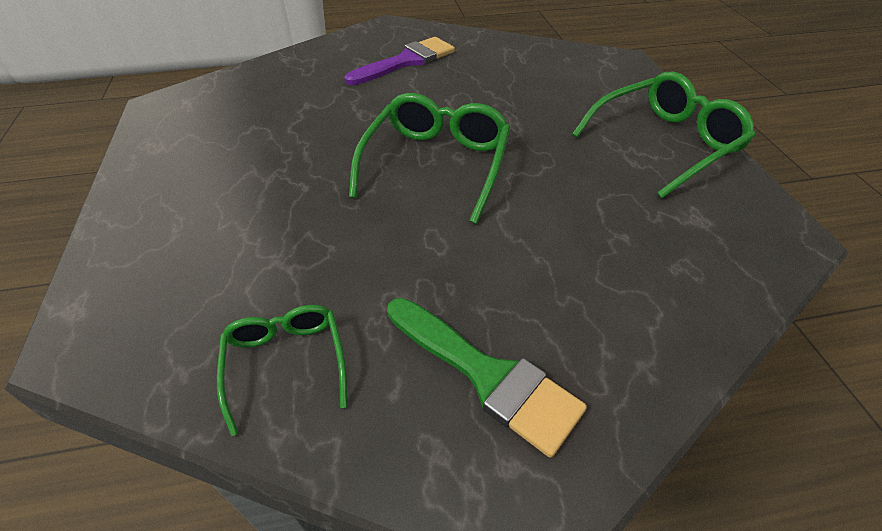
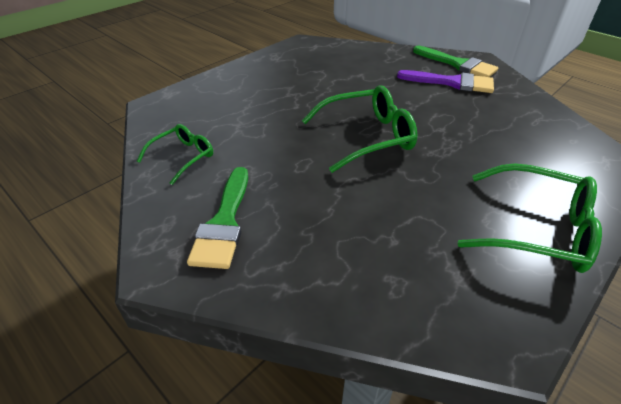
camera: 55 degrees right, 5 degrees down
none -> green brush [413,46,498,77]

